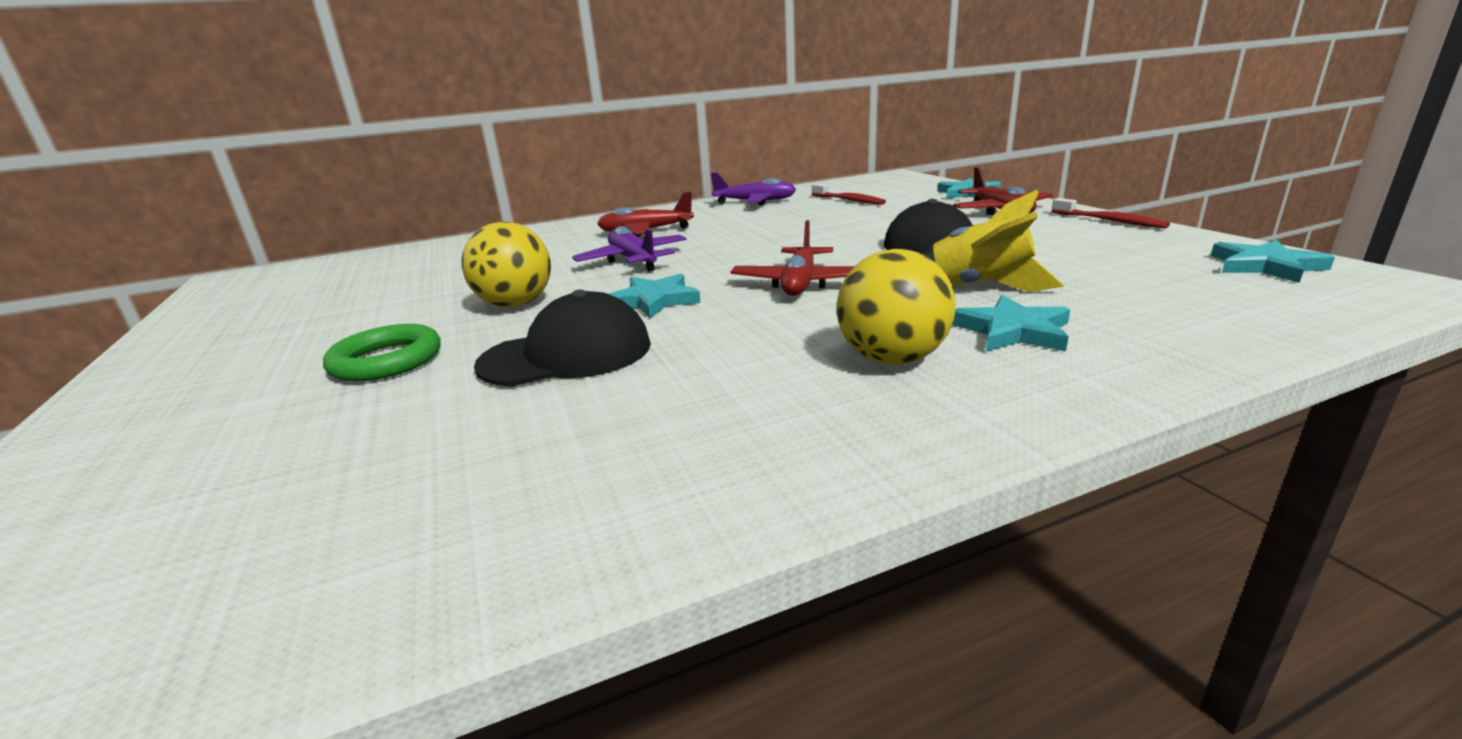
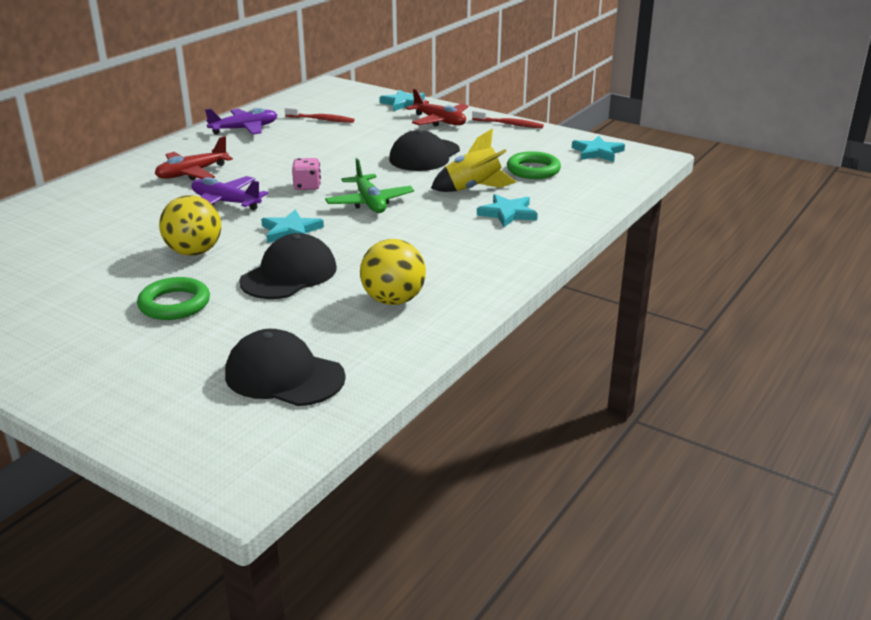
camera: 35 degrees left, 5 degrees up
red plane [731,220,855,296] -> green plane [325,158,414,213]
yellow ball [837,249,956,365] -> yellow ball moved to [360,239,426,305]
none -> black cap [225,329,346,406]
none -> pink dice [292,158,321,190]
none -> green ring [507,151,561,179]

